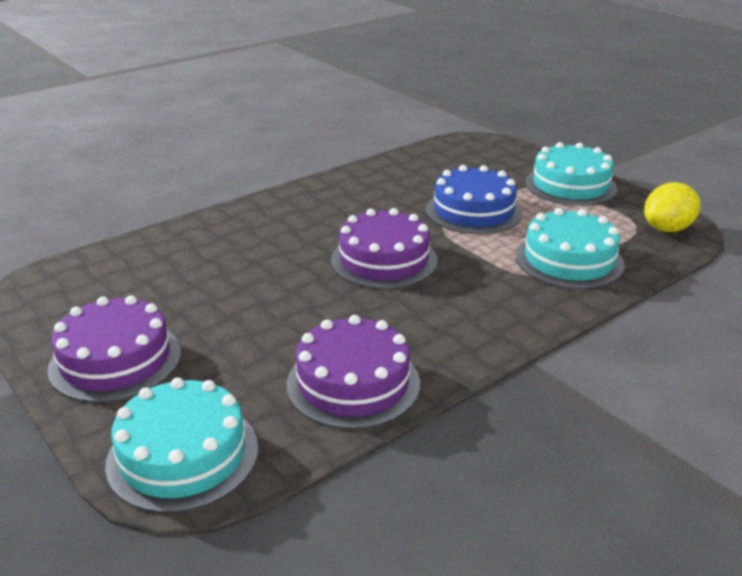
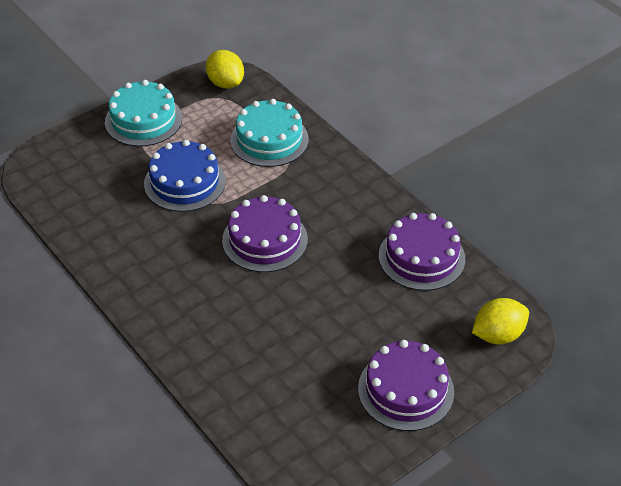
camera: 90 degrees left, 15 degrees up
turquoise cake [105,378,258,513] -> yellow lemon [472,298,529,344]

